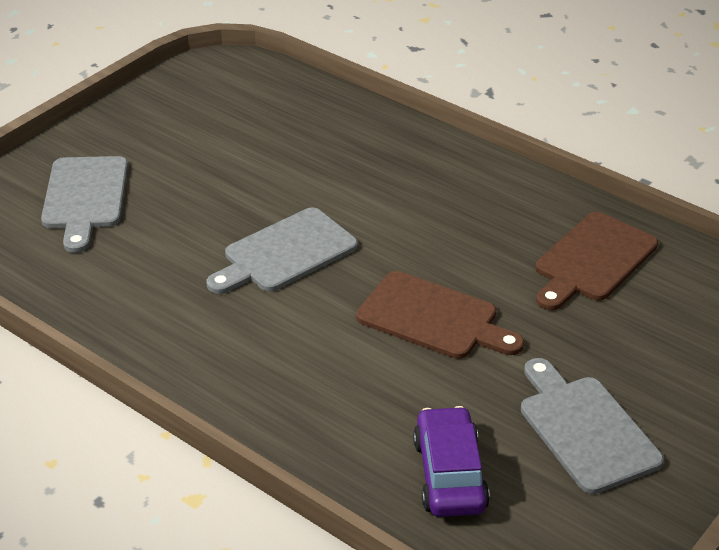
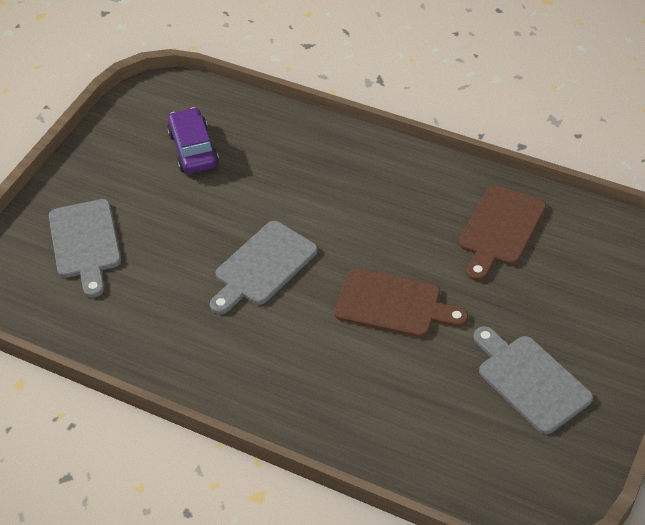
camera: 10 degrees left, 10 degrees up
purple car [413,406,490,517] -> purple car moved to [167,107,219,174]

